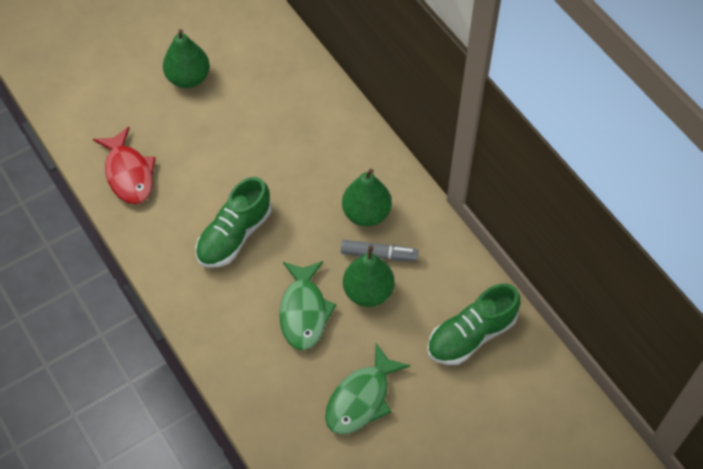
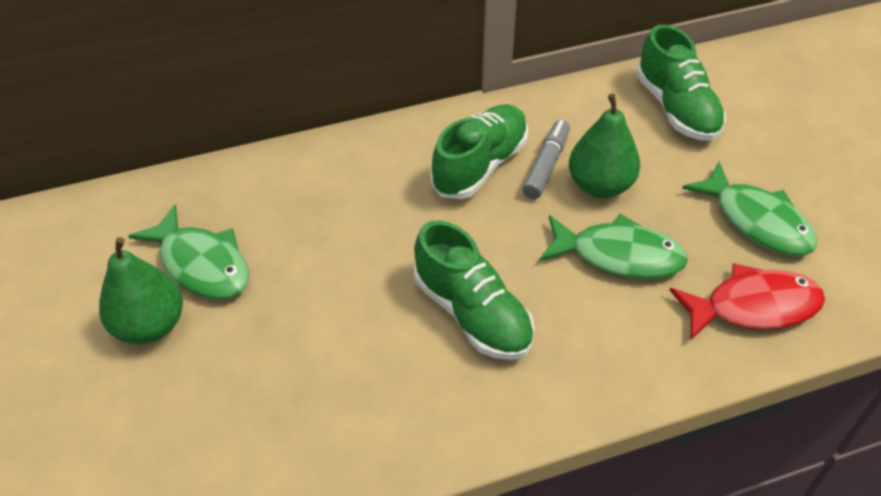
camera: 75 degrees left, 10 degrees down
red fish [93,127,156,204] -> red fish moved to [669,263,825,341]
green pear [342,169,392,227] -> green shoe [431,104,528,199]
none -> green fish [128,204,249,300]

